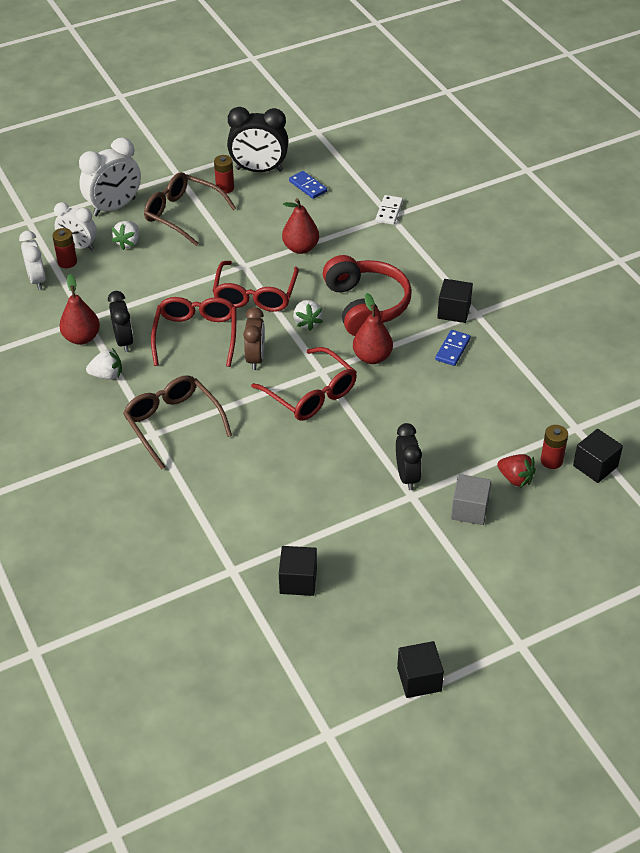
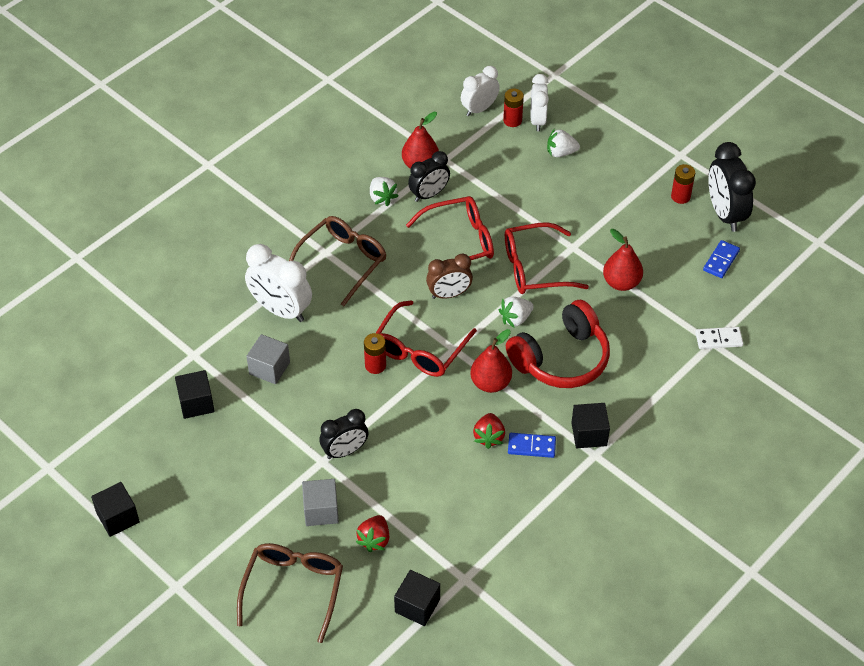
camera: 70 degrees right, 5 degrees up
white clock [79,138,141,216] -> white clock moved to [245,244,312,322]
brown glasses [144,172,236,246] -> brown glasses moved to [237,543,343,643]
red battery [541,425,568,469] -> red battery moved to [364,333,386,374]
none -> grey cube [246,334,290,384]
none -> red strawberry [473,413,505,449]

